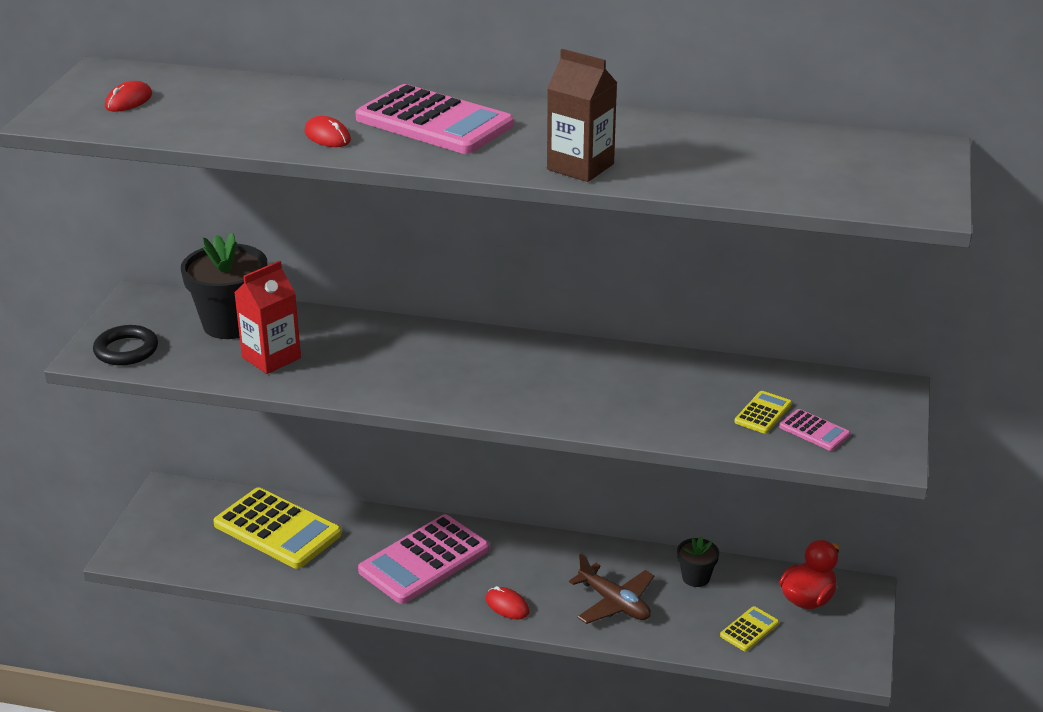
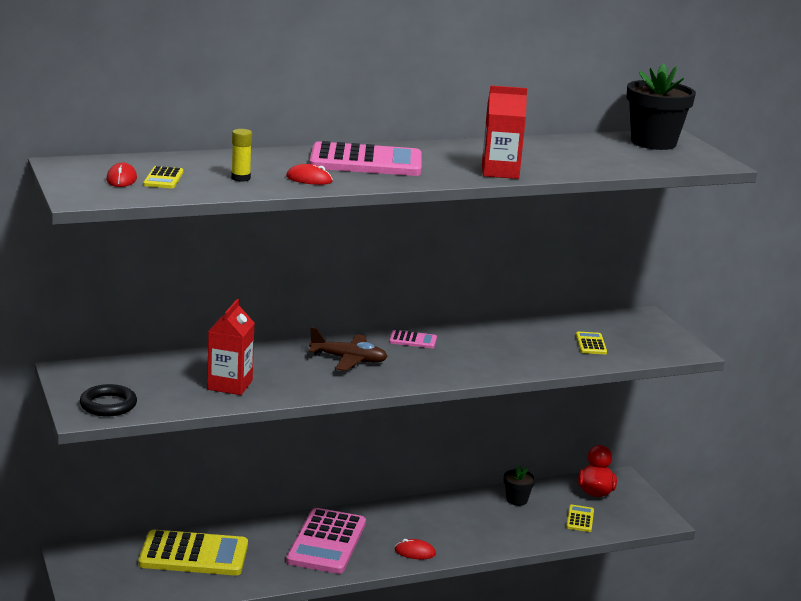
camera: 35 degrees left, 10 degrees down
black flower pot [181,233,267,339] -> black flower pot moved to [627,63,696,150]
brown carton [547,49,617,182] -> red carton [482,85,527,179]
brown plane [569,554,654,624] -> brown plane moved to [308,327,388,371]
pink calculator [779,409,850,451] -> pink calculator moved to [389,330,437,348]
none -> yellow calculator [143,166,184,188]
none -> yellow glue stick [231,129,252,182]

